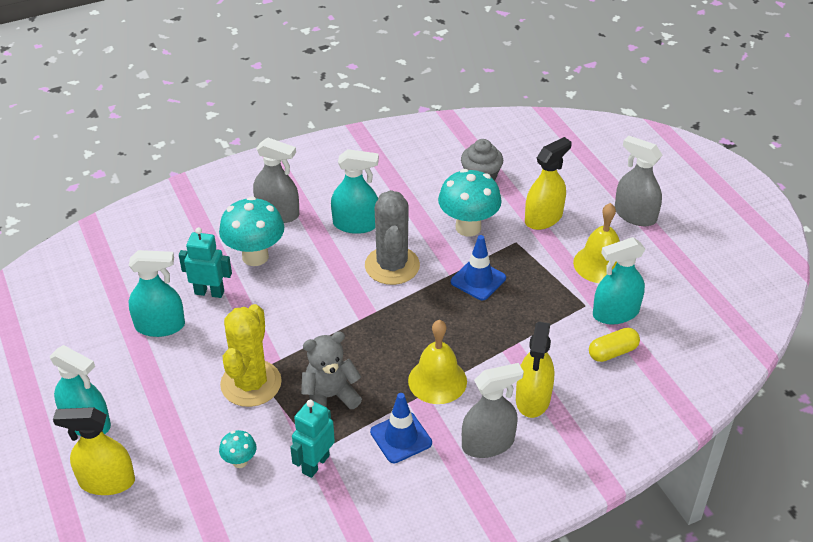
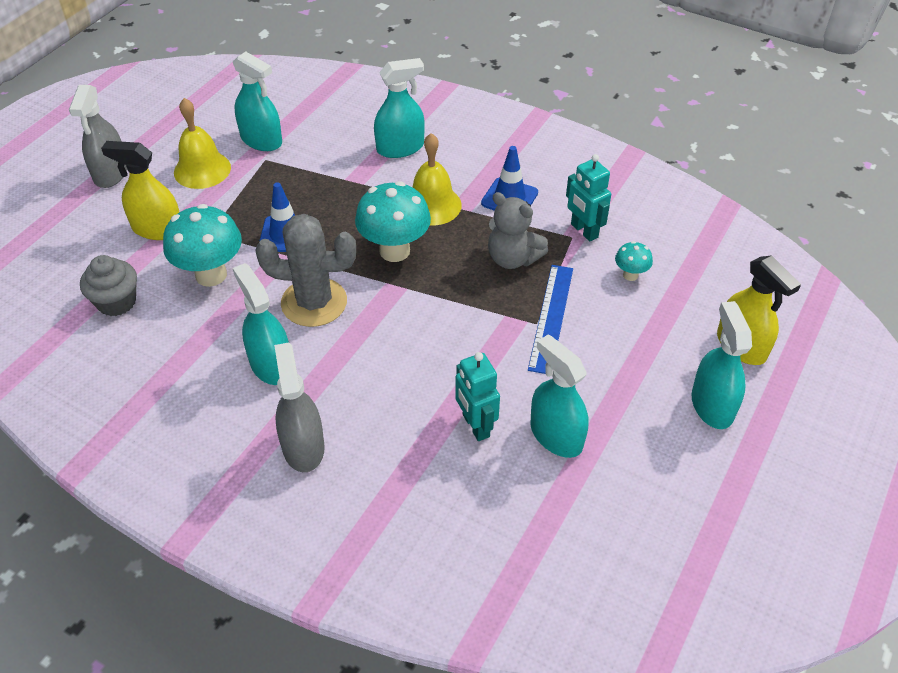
camera: 125 degrees left, 5 degrees up
turquoise mushroom [219,196,284,266] -> turquoise mushroom moved to [355,181,431,262]
yellow cactus [220,304,282,407] -> blue ruler [528,265,573,374]
turquoise robot [290,400,335,478] -> turquoise robot turned 60 degrees clockwise [566,154,611,242]
grey cactus [365,190,420,285] -> grey cactus turned 45 degrees clockwise [255,214,356,327]
grey spray bottle [462,363,524,458] -> none
yellow spray bottle [516,321,554,418] -> turquoise spray bottle [374,58,425,158]
yellow capsule [589,328,640,362] -> none

